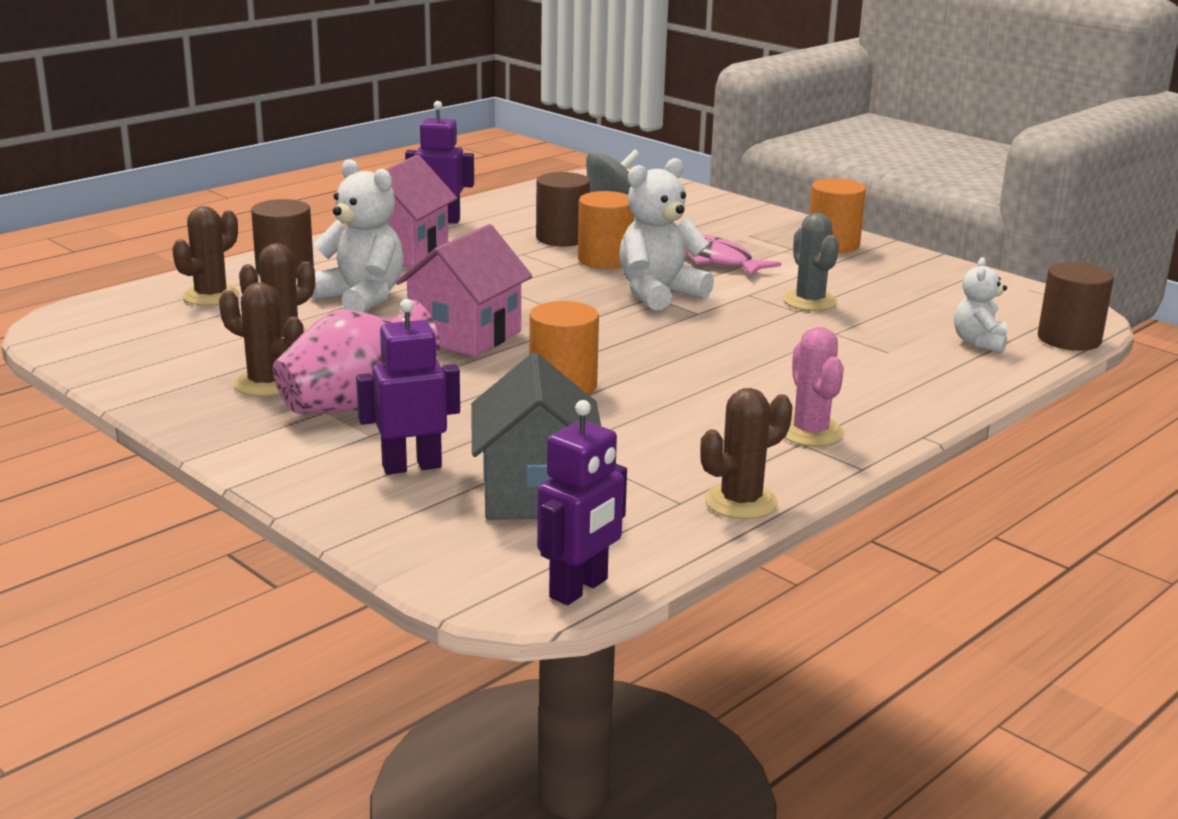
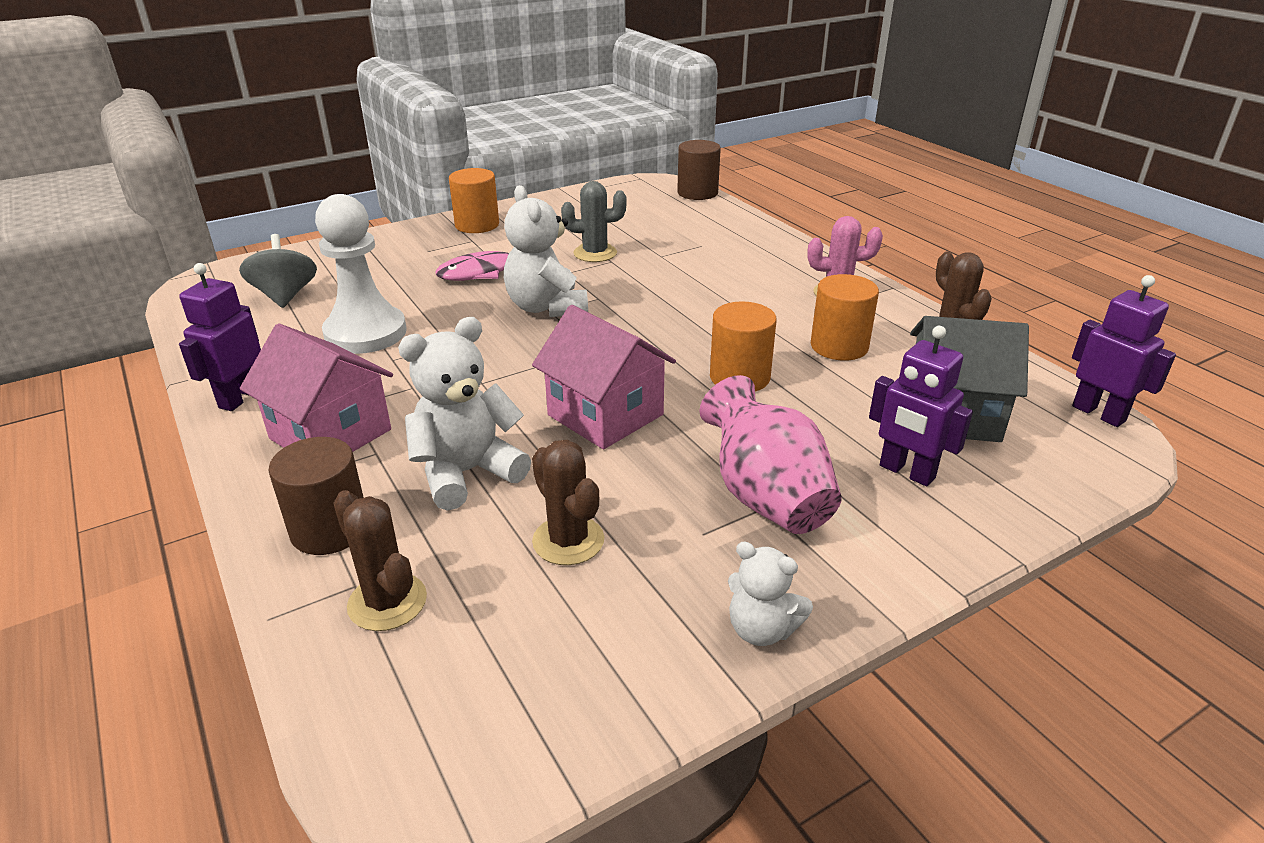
camera: 75 degrees left, 10 degrees up
brown cactus [219,282,304,396] -> none
purple robot [356,299,460,475] -> purple robot turned 45 degrees counterclockwise [869,326,973,486]
brown cylinder [536,172,590,246] -> white pawn [315,194,407,354]
orange cylinder [578,191,634,269] -> orange cylinder moved to [811,274,879,361]
white teddy bear [954,257,1007,353] -> white teddy bear moved to [728,541,813,646]

